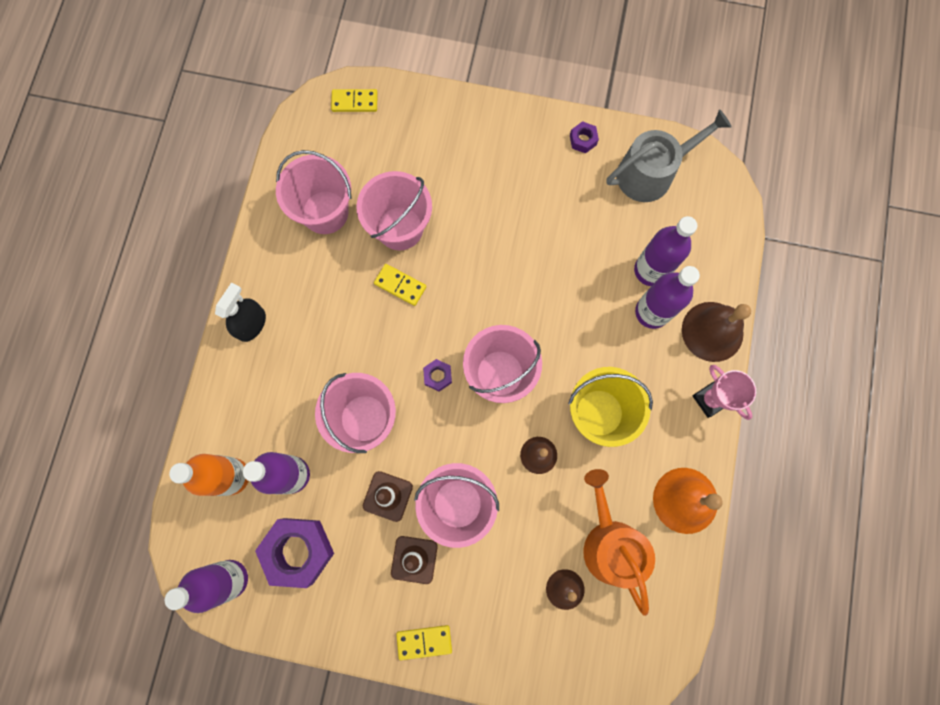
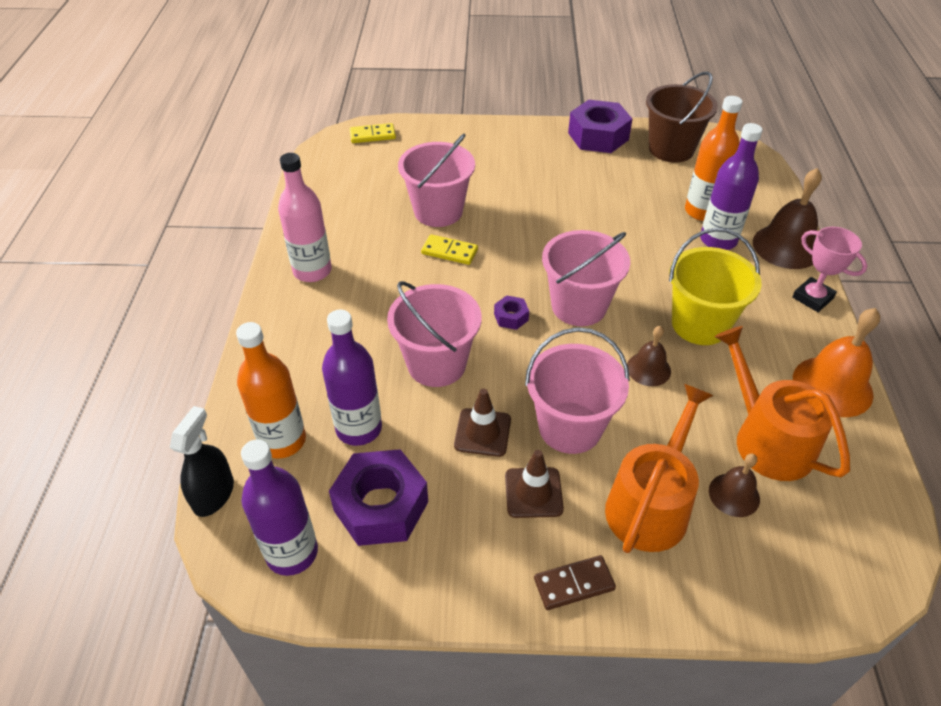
camera: 10 degrees left, 30 degrees down
black spray bottle [215,282,266,342] -> black spray bottle moved to [170,406,234,517]
pink bucket [276,150,352,234] -> none
yellow domino [396,625,452,660] -> brown domino [534,555,616,610]
purple nut [570,121,599,153] -> purple nut [568,100,632,153], size x2.18
grey watering can [606,109,731,202] -> brown bucket [646,71,718,163]
purple bottle [634,216,698,286] -> orange bottle [685,96,743,221]
none -> pink bottle [278,153,332,282]
none -> orange watering can [605,384,714,553]

